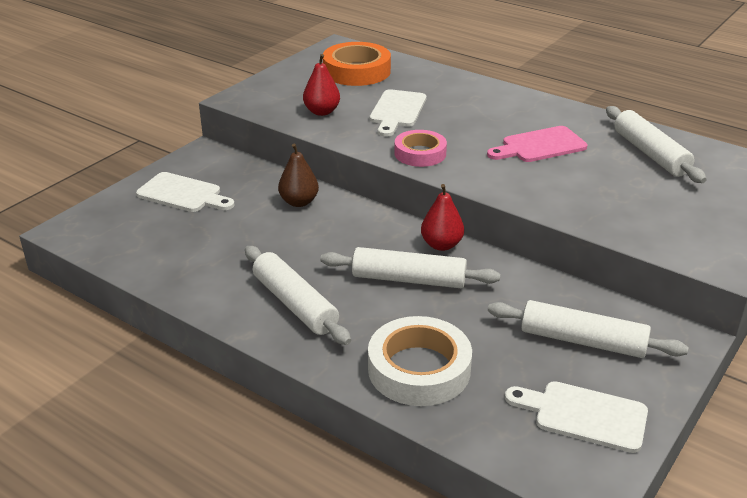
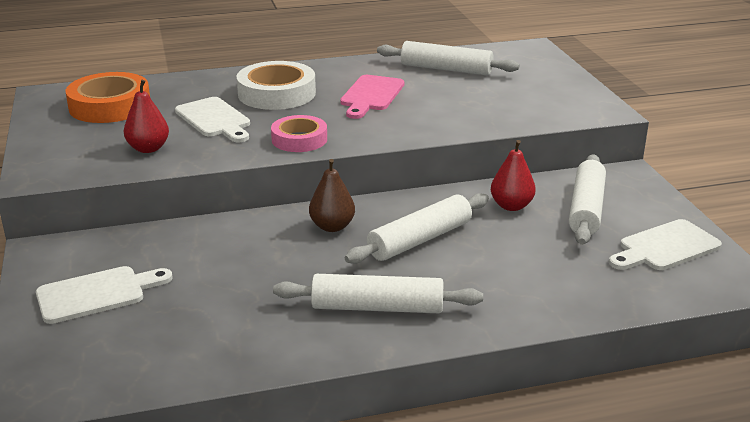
camera: 50 degrees left, 5 degrees down
brown pear [278,144,319,207] -> brown pear moved to [309,159,355,232]
white tape [368,316,472,406] -> white tape moved to [237,61,316,110]
red pear [421,184,464,251] -> red pear moved to [491,140,536,211]
white rolling pin [488,300,688,358] -> white rolling pin turned 45 degrees counterclockwise [569,154,606,245]

